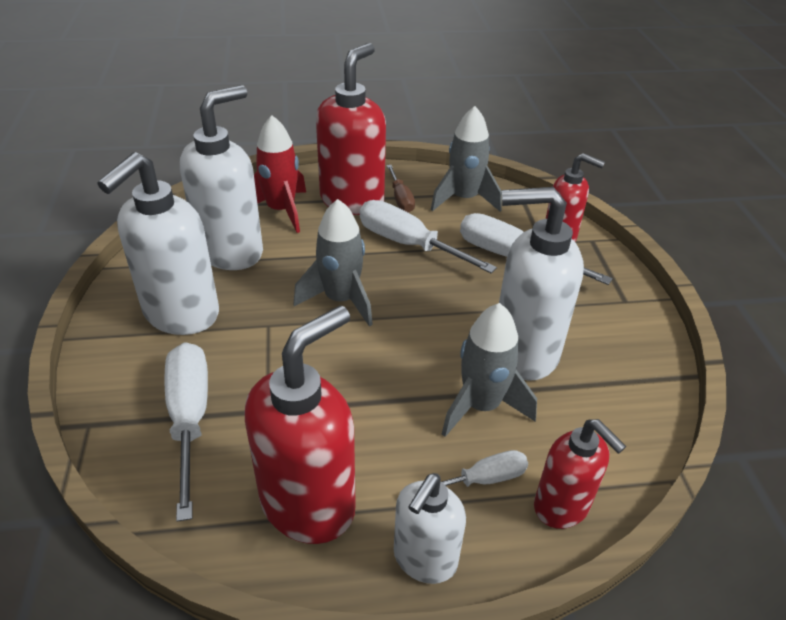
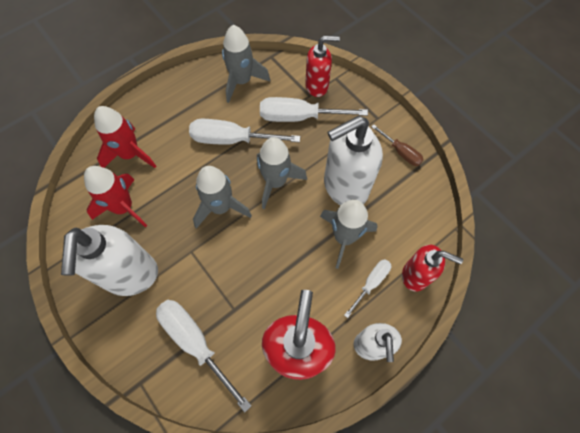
camera: 30 degrees left, 25 degrees up
white soap dispenser [180,85,263,270] -> red rocket [84,166,147,228]
red soap dispenser [316,43,386,215] -> none
brown screwdriver [387,165,415,213] -> brown screwdriver moved to [371,124,423,166]
none -> grey rocket [257,137,307,209]

